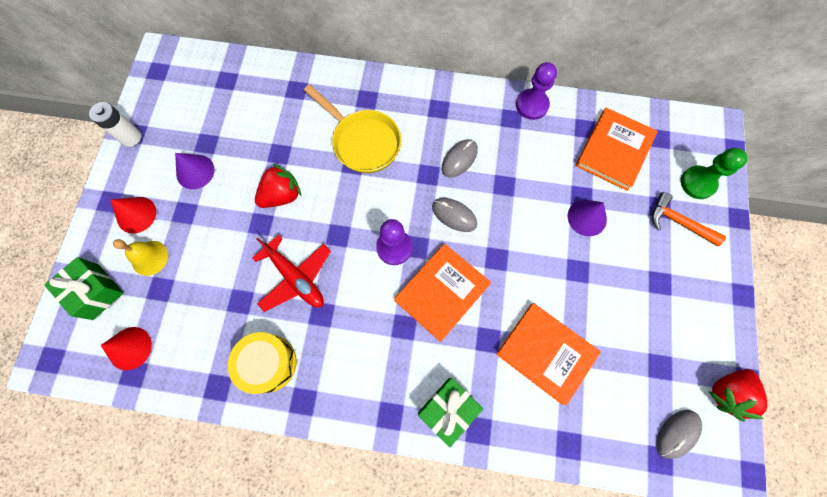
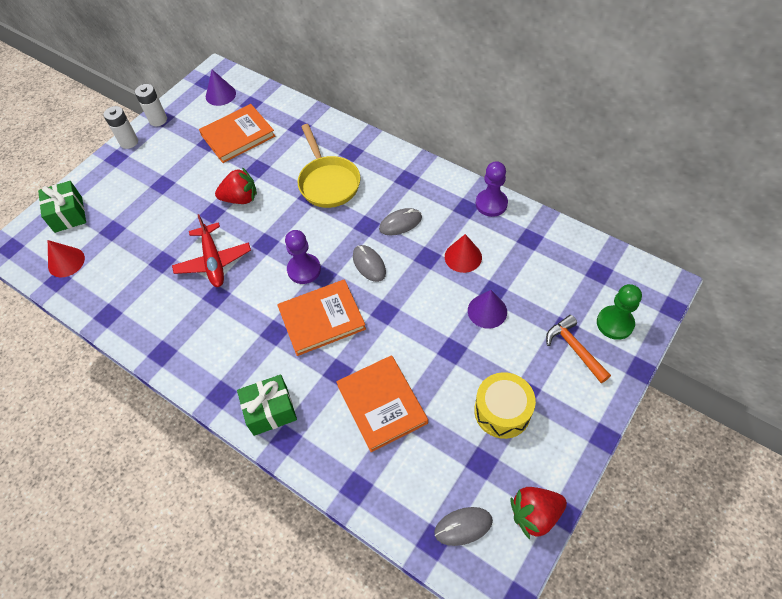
camera: 30 degrees right, 15 degrees down
red cone [110,197,156,233] -> red cone moved to [445,234,482,273]
yellow bell [113,239,168,276] -> none
purple cone [175,153,215,189] -> purple cone moved to [206,70,236,106]
yellow drum [228,332,297,394] -> yellow drum moved to [474,372,536,439]
orange book [576,108,658,191] -> orange book moved to [199,104,275,163]
none -> white battery [104,106,138,149]

